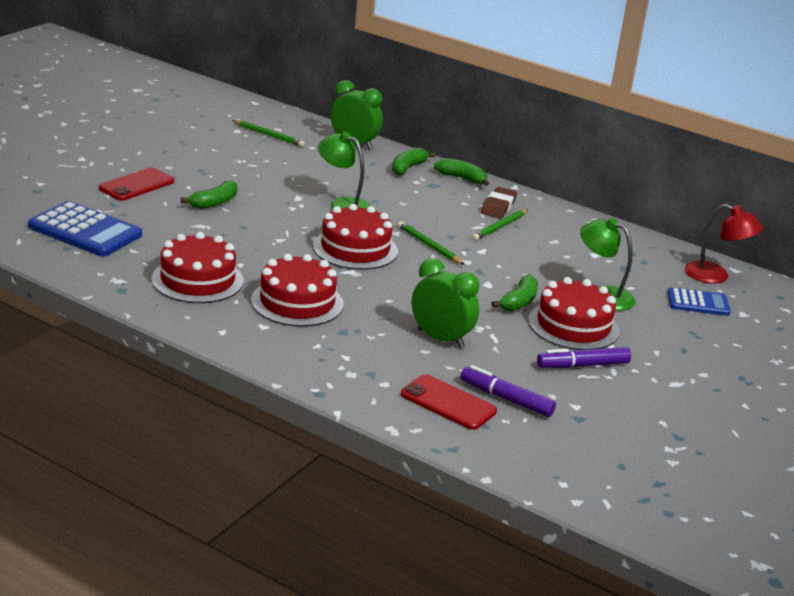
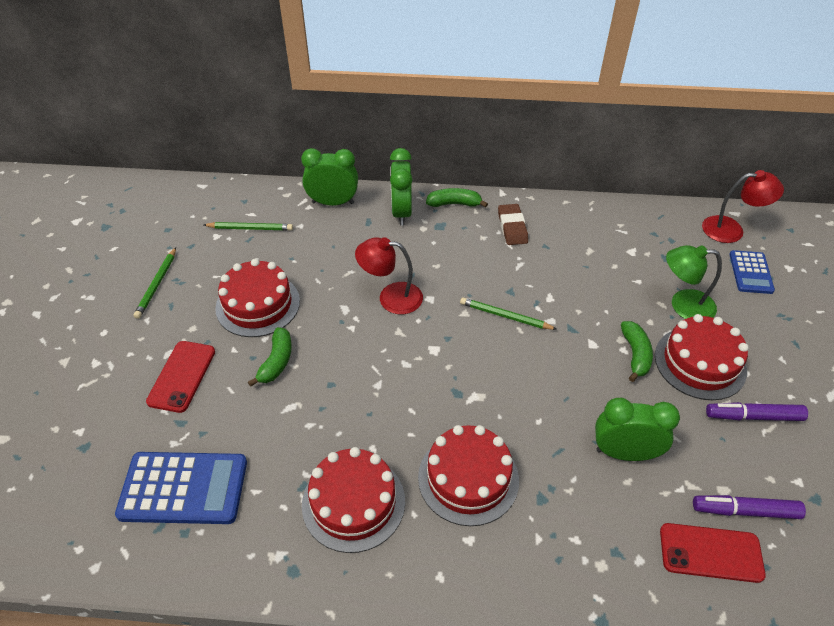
camera: 25 degrees left, 20 degrees up
red cake [313,204,398,270] -> red cake moved to [215,259,300,337]
green lamp [318,132,371,210] -> red lamp [355,237,423,314]
green banana [392,148,435,175] -> green clock [390,148,413,226]
green pencil [472,209,528,241] -> green pencil moved to [133,247,176,319]
purple marker [537,347,631,368] -> purple marker turned 45 degrees clockwise [706,402,808,421]
blue calculator [667,287,731,316] -> blue calculator turned 120 degrees clockwise [729,250,775,294]

